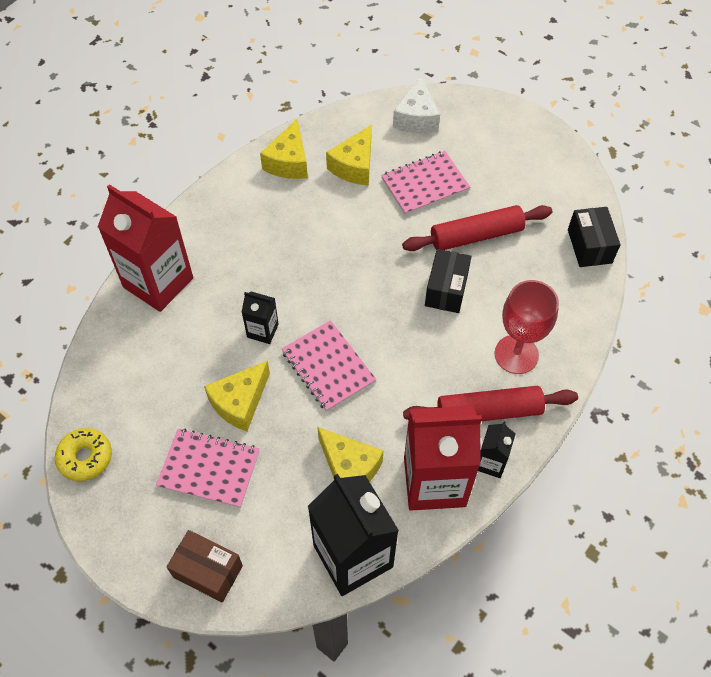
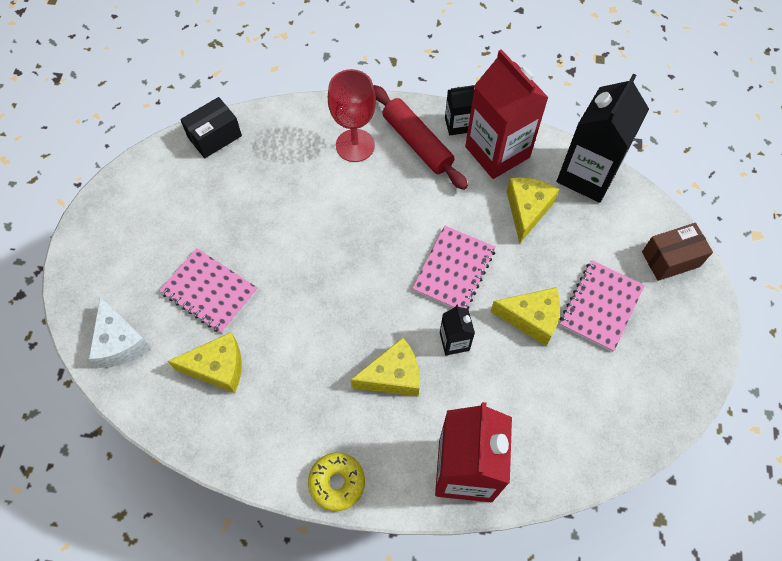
camera: 120 degrees left, 5 degrees up
yellow donut [55,428,112,482] -> yellow donut moved to [308,453,365,511]
pink notebook [156,429,260,508] -> pink notebook turned 45 degrees clockwise [559,260,645,352]
brown box [166,530,243,602] -> brown box turned 75 degrees clockwise [642,223,713,281]
yellow cheese [260,119,308,179] -> yellow cheese moved to [351,337,420,397]
white cheese [393,75,440,133] -> white cheese turned 90 degrees clockwise [89,296,151,368]
red rolling pin [402,205,552,251] -> none
black box [425,249,472,313] -> none

